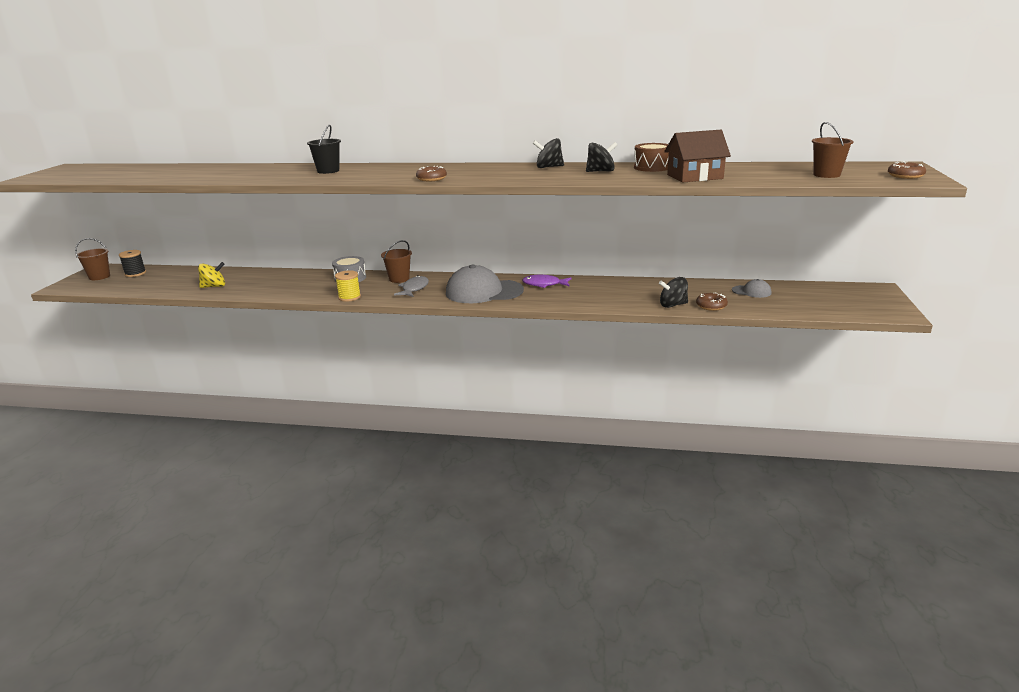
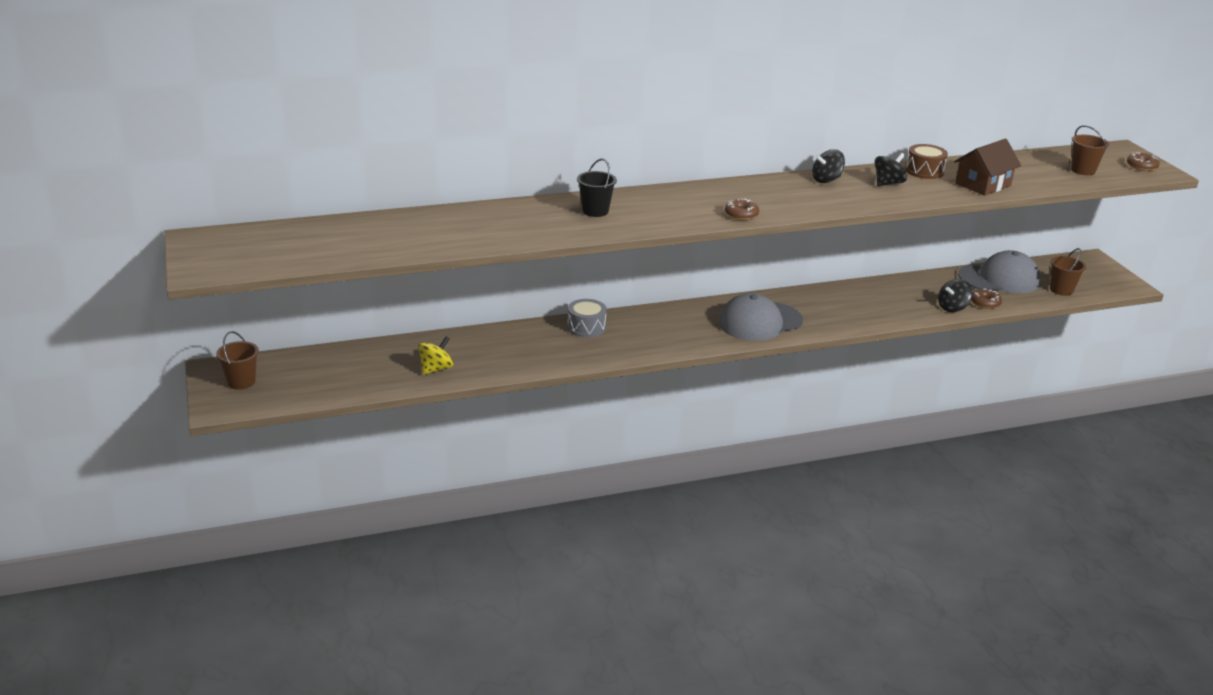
camera: 30 degrees left, 5 degrees up
black spool [119,250,146,277] -> none
yellow spool [335,270,361,302] -> none
brown bucket [381,240,412,283] -> brown bucket moved to [1050,248,1086,296]
grey fish [394,275,429,297] -> none
purple fish [522,275,572,288] -> none
grey cap [732,279,772,298] -> grey cap [958,250,1041,293], size x2.14

